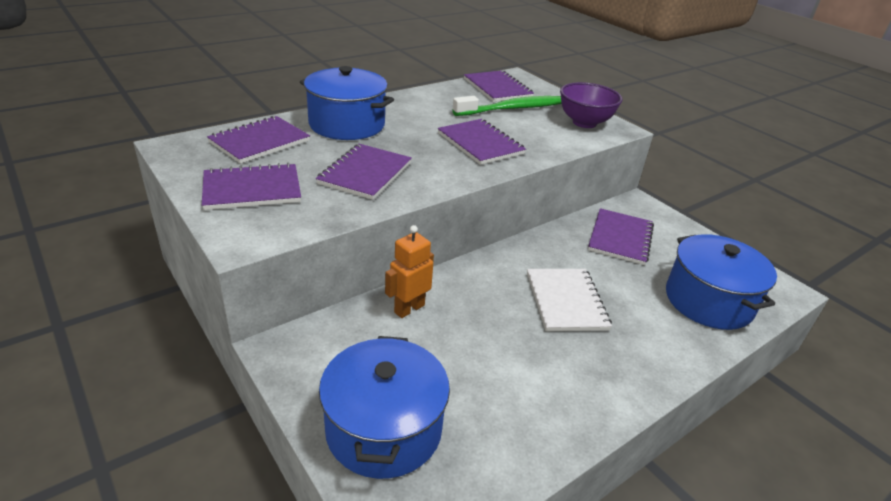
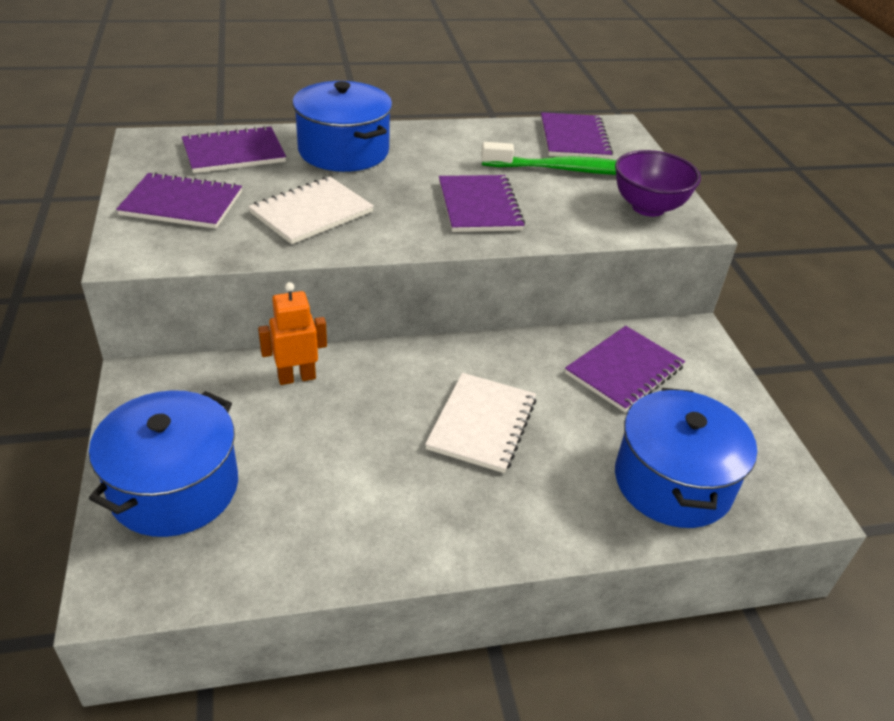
camera: 25 degrees right, 5 degrees up
purple notebook [316,144,412,200] -> white notebook [248,177,374,244]

